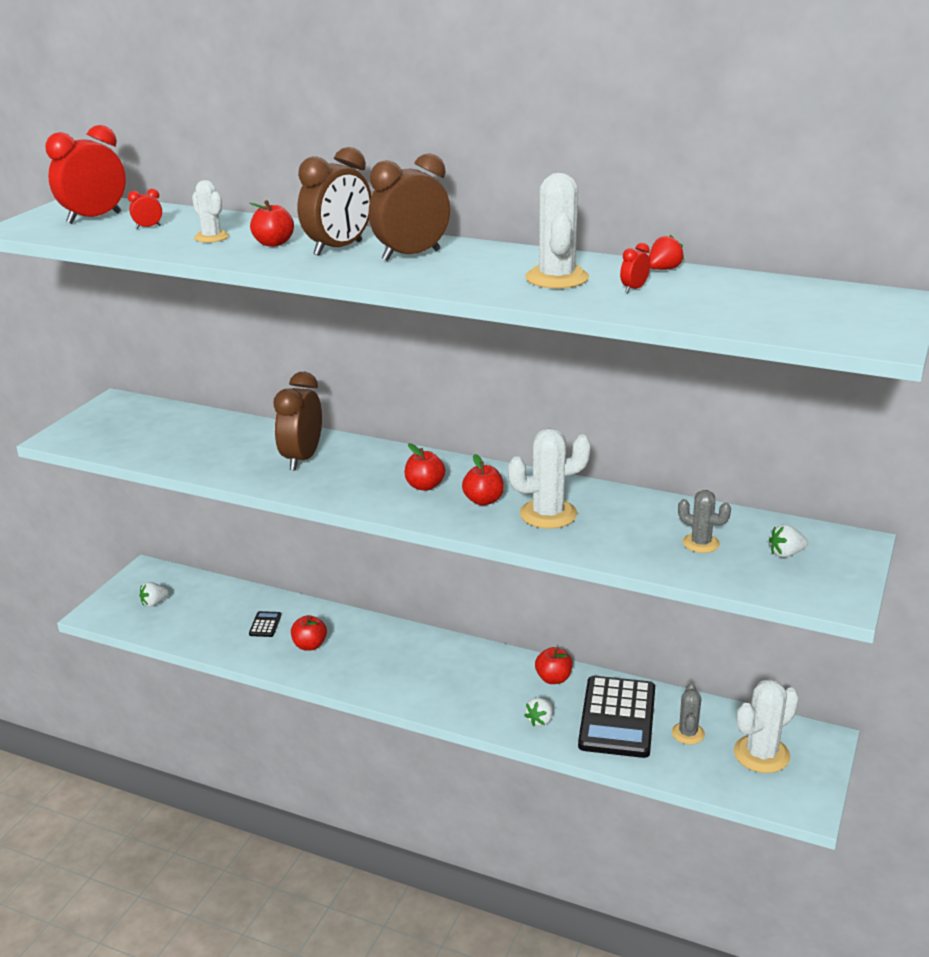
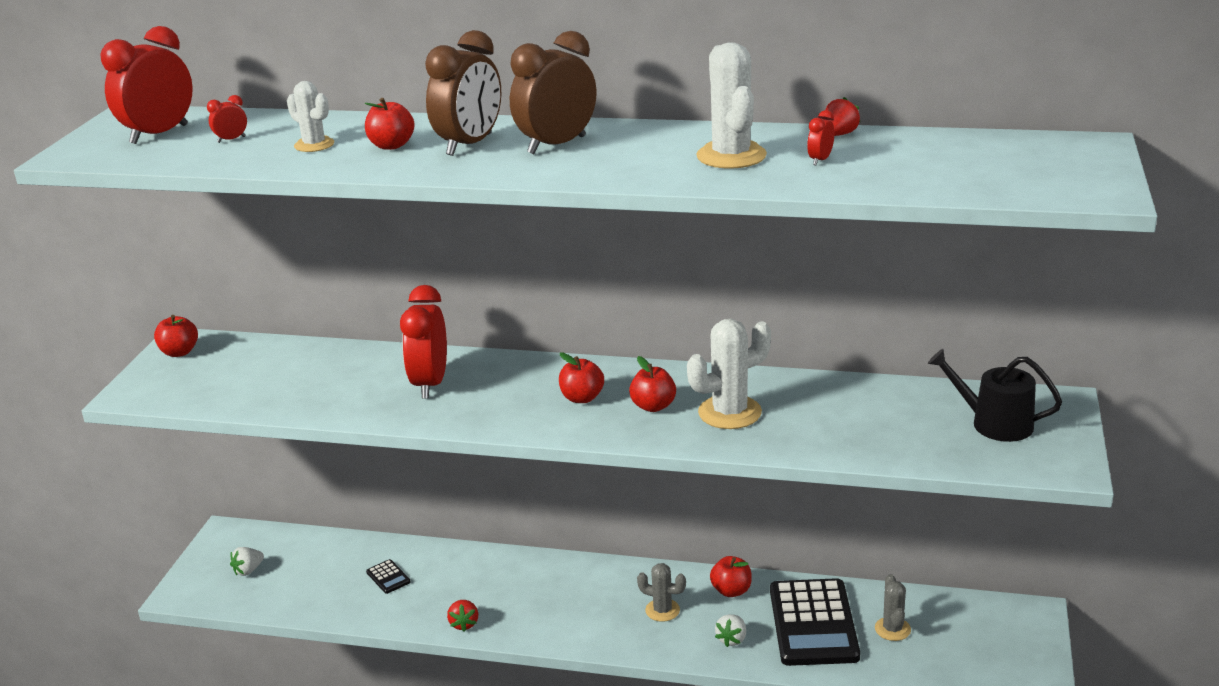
camera: 10 degrees left, 0 degrees up
black calculator [249,611,281,637] -> black calculator turned 150 degrees clockwise [366,559,411,594]
brown clock [273,372,322,471] -> red clock [400,285,447,399]
red apple [291,615,327,651] -> red apple moved to [154,315,198,357]
grey cactus [678,490,731,553] -> grey cactus moved to [637,563,686,622]
white cactus [734,679,799,773] -> none
white strawberry [769,524,808,558] -> black watering can [928,349,1062,442]
none -> red strawberry [447,600,478,632]

